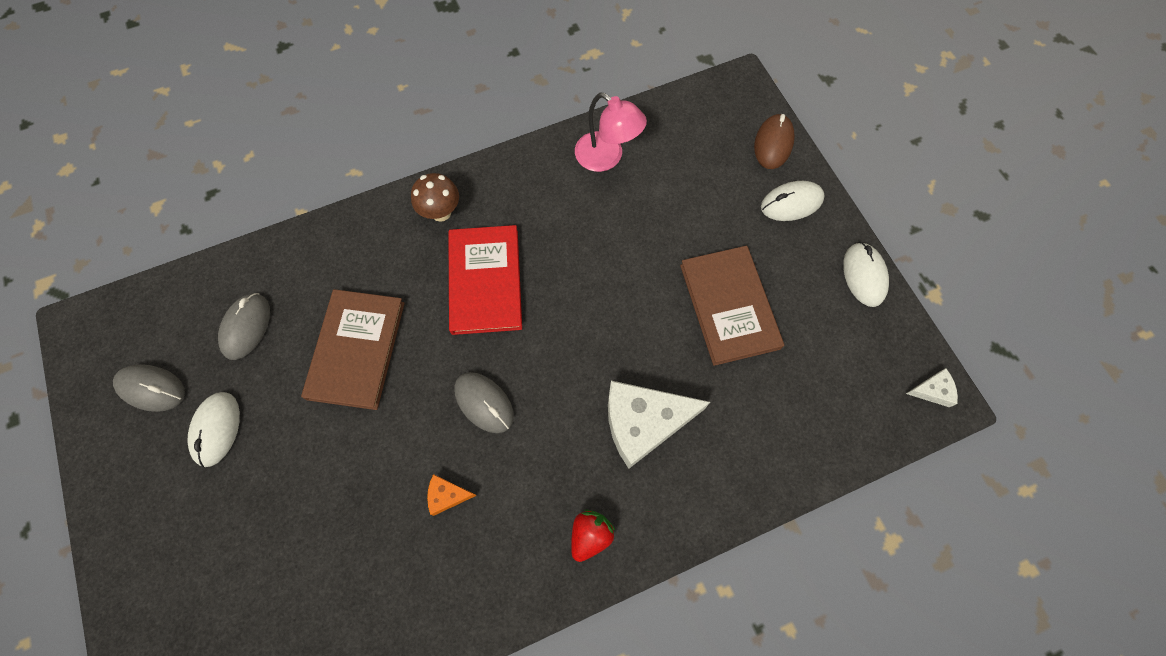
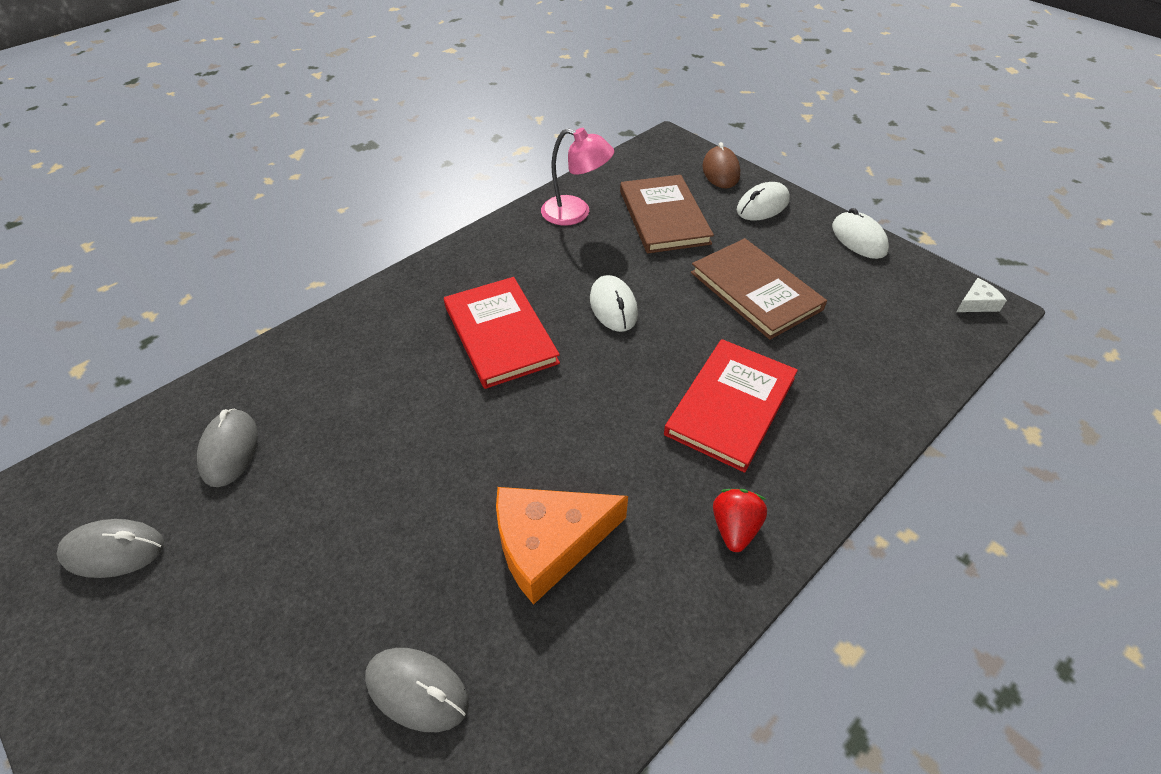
camera: 20 degrees left, 20 degrees down
white mouse [187,392,240,467] -> white mouse moved to [590,275,638,332]
brown book [301,289,405,410] -> brown book moved to [620,175,714,253]
brown mushroom [411,173,459,222] -> none
orange cheese [427,474,477,516] -> orange cheese [496,487,628,605], size x2.21
grey mouse [454,372,514,433] -> grey mouse moved to [365,648,469,732]
white cheese [608,381,710,468] -> red book [664,339,798,473]

